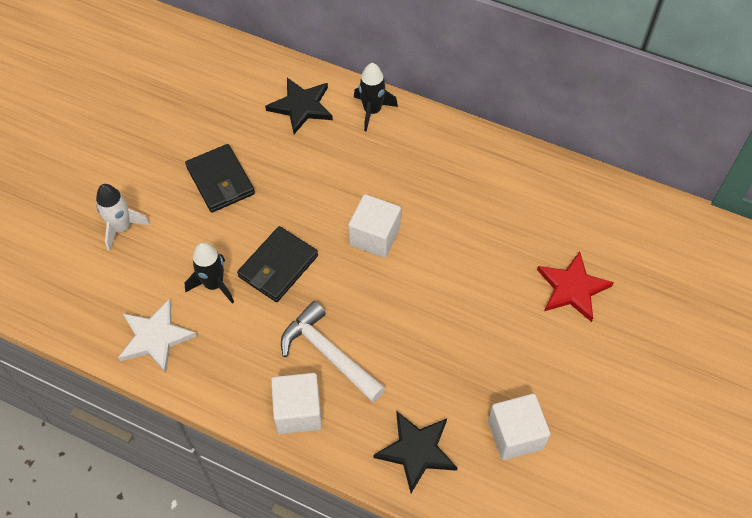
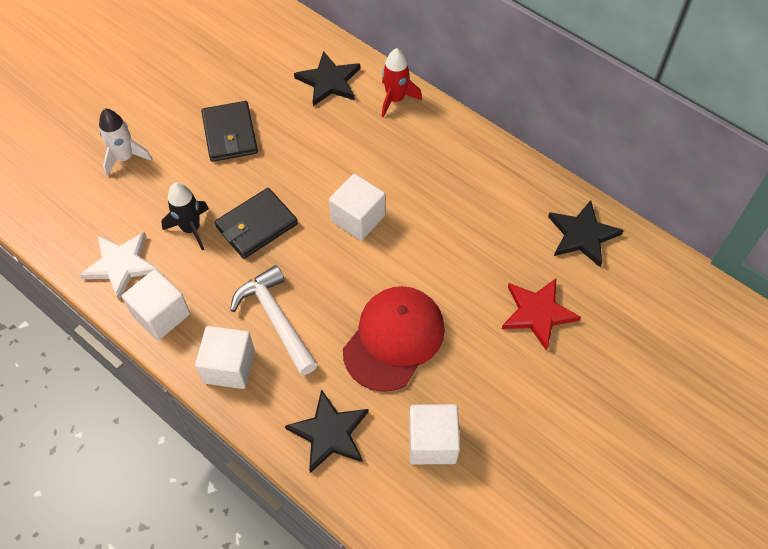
camera: 15 degrees right, 0 degrees up
black rocket [354,63,398,132] -> red rocket [382,48,422,118]
none -> white cube [122,269,190,340]
none -> red cap [343,286,445,392]
none -> black star [548,200,624,267]

